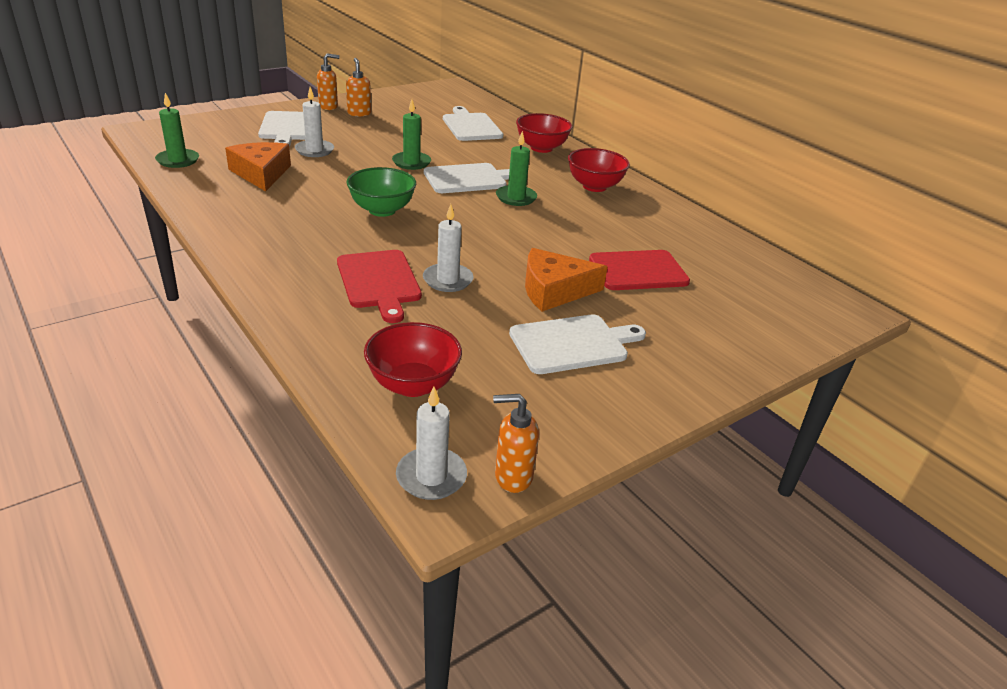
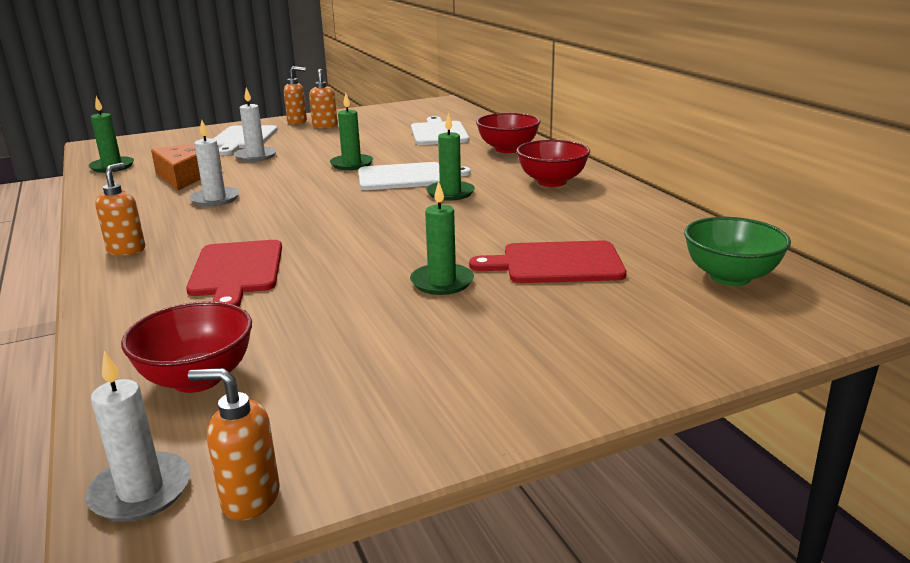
camera: 15 degrees right, 10 degrees down
green bowl [347,167,416,217] -> green bowl moved to [684,217,791,286]
white candle [423,204,473,292] -> white candle moved to [189,120,239,207]
white cutting board [509,314,646,374] -> none
orange cheese [525,248,608,312] -> green candle [410,181,474,295]
none -> orange soap dispenser [95,163,145,256]

